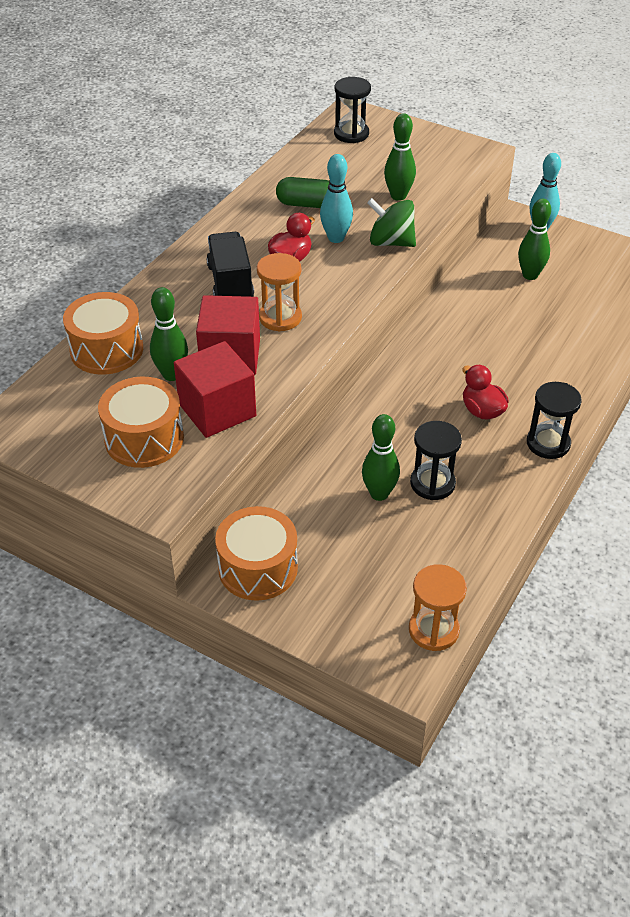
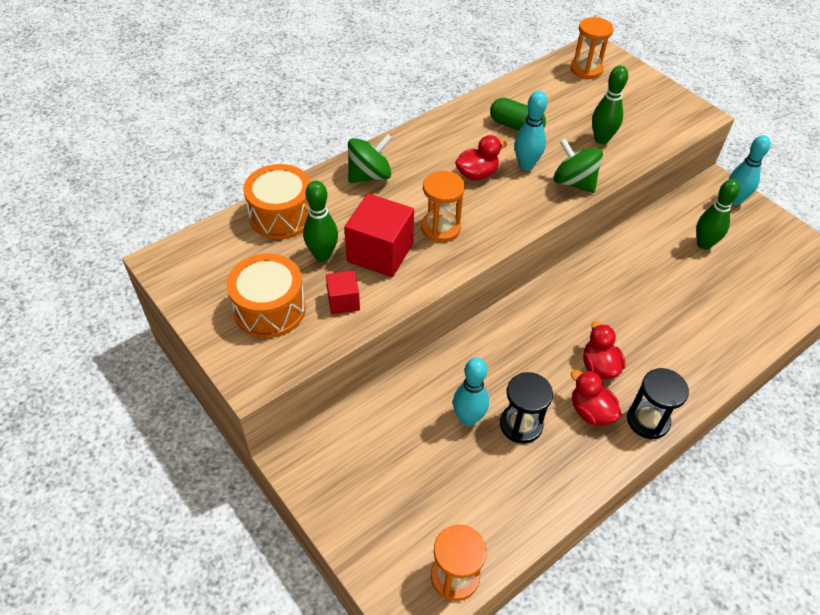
camera: 20 degrees right, 5 degrees up
red cube [174,341,256,438] -> red cube [326,271,360,314], size x0.54
black truck [206,232,254,297] -> none
orange drum [215,506,298,601] -> none
black hourglass [334,77,371,143] -> orange hourglass [571,17,614,79]
green bowling pin [362,414,400,501] -> turquoise bowling pin [453,357,489,426]
none -> green spinning top [348,134,392,183]
none -> red duck [571,370,622,426]

